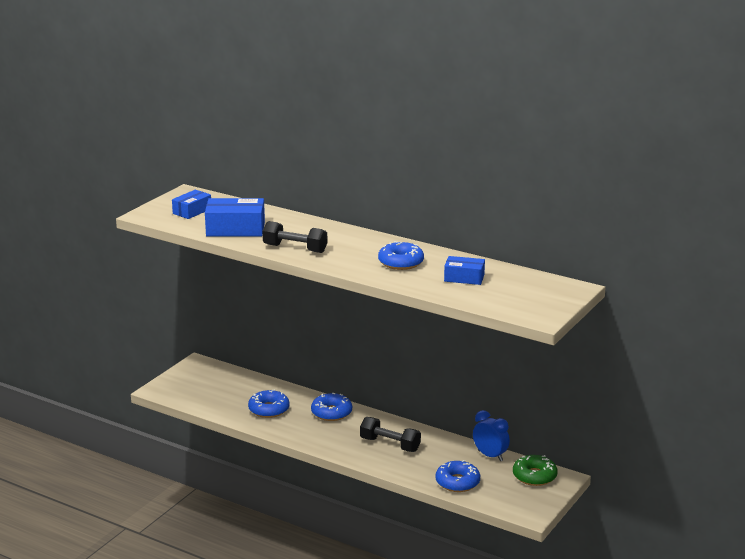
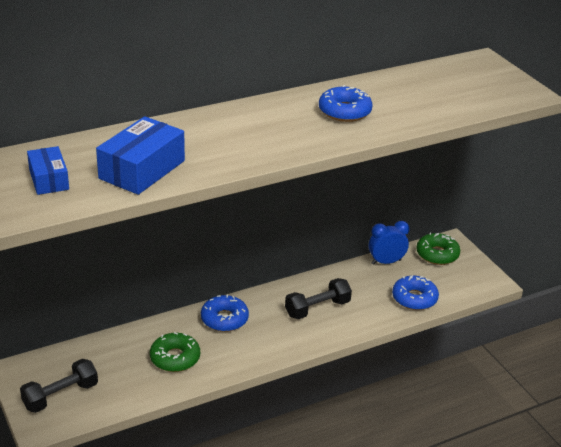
camera: 60 degrees left, 10 degrees up
blue donut [248,390,290,418] -> green donut [150,332,200,372]
black dumbbell [263,221,327,253] -> black dumbbell moved to [20,359,98,413]
blue box [444,256,485,285] -> none

